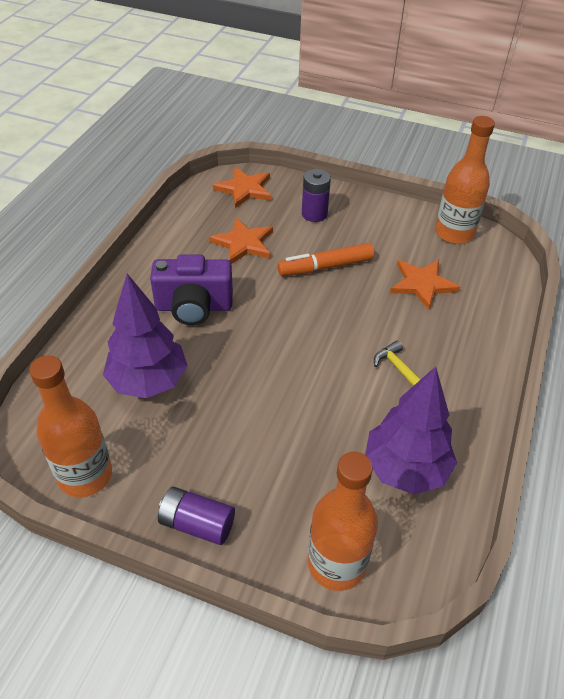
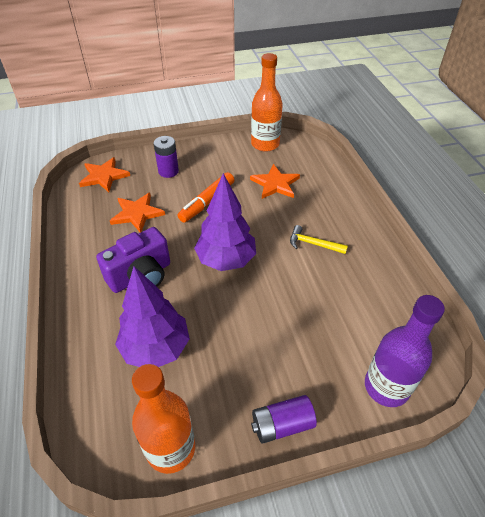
camera: 35 degrees left, 0 degrees up
orange bottle [308,452,378,591] -> purple bottle [365,295,445,407]
purple tree [365,366,457,495] -> purple tree moved to [194,173,256,271]

